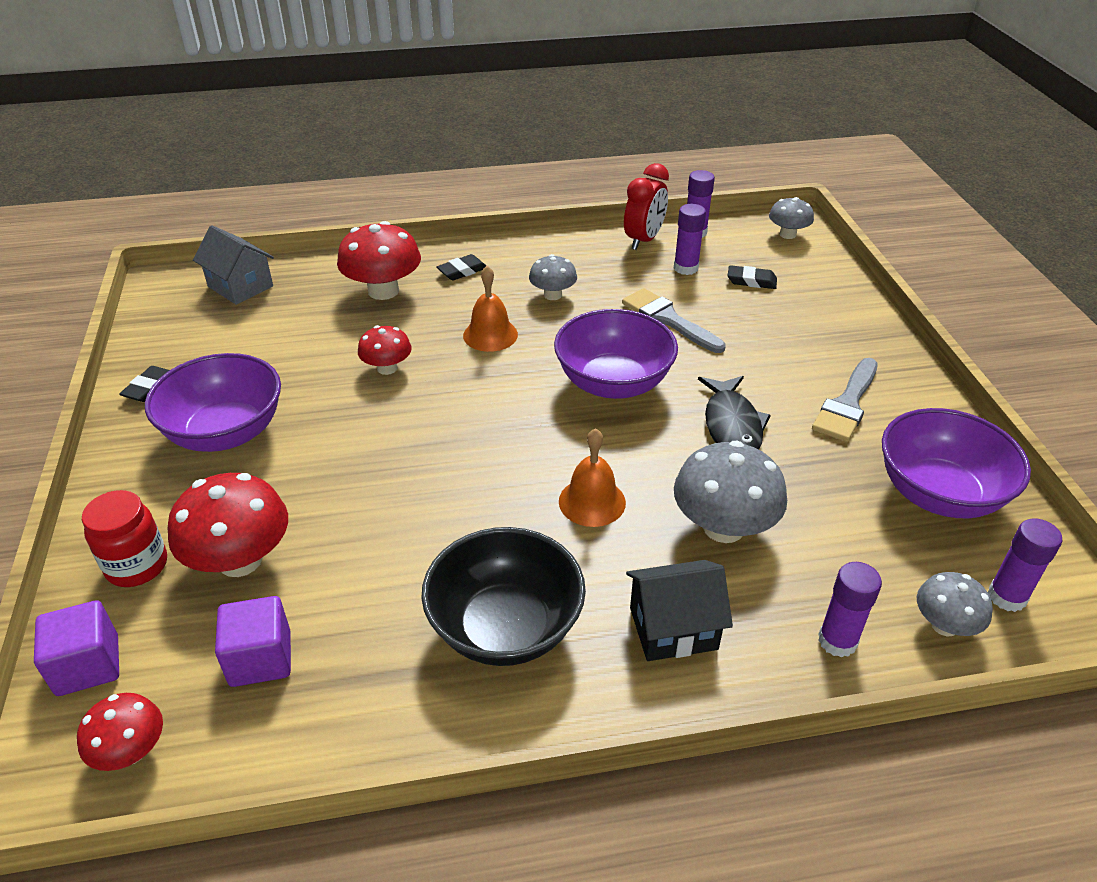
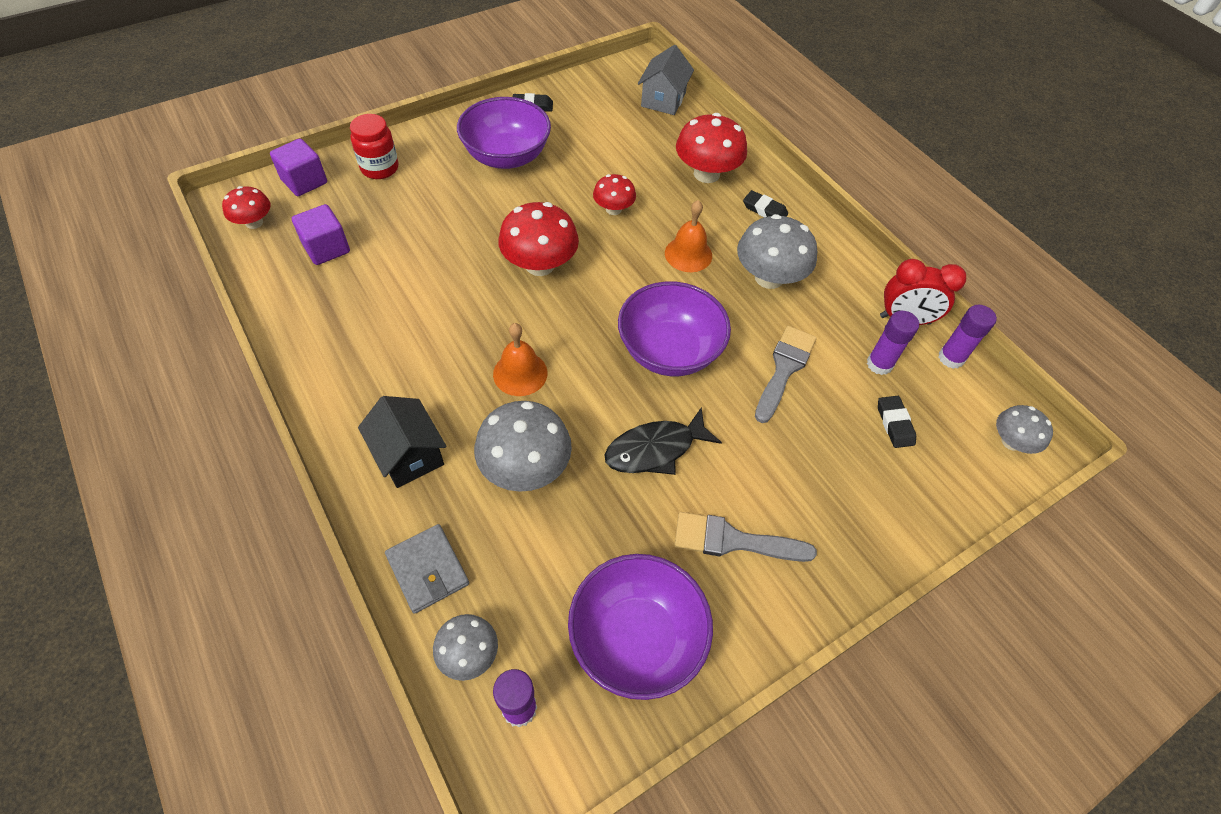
camera: 65 degrees right, 15 degrees up
red mushroom [167,473,288,577] -> red mushroom moved to [498,202,579,276]
black bowl [421,527,586,666] -> none
grey mushroom [529,254,577,300] -> grey mushroom [737,214,817,289], size x1.71
purple glue stick [818,562,882,658] -> grey wallet [385,524,469,614]

